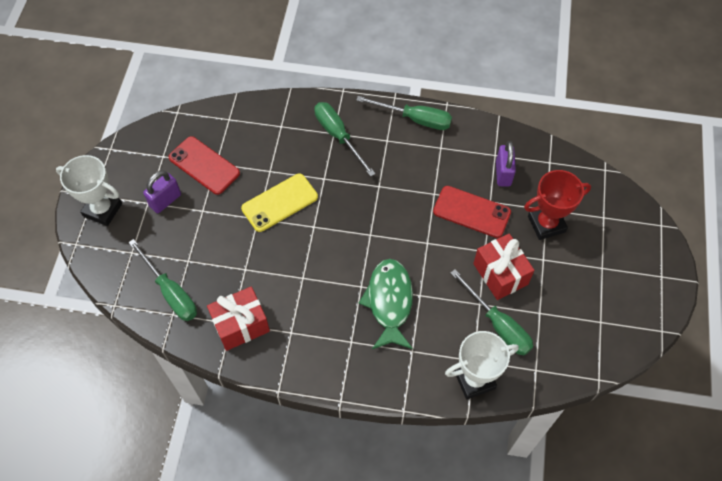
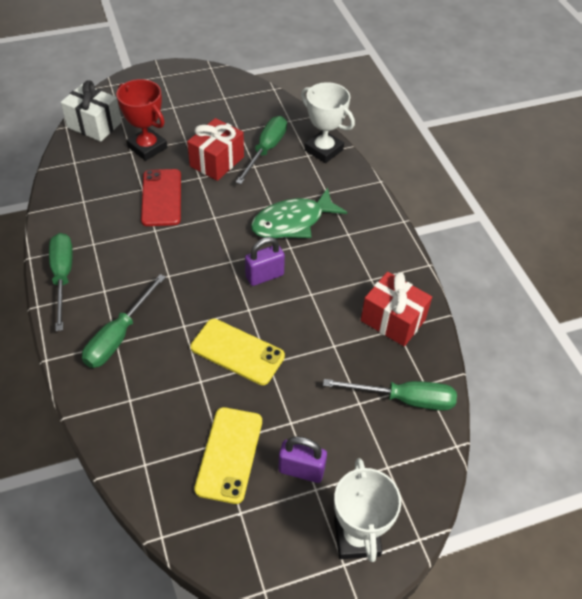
camera: 120 degrees left, 10 degrees down
green screwdriver [128,239,197,321] -> green screwdriver turned 75 degrees clockwise [323,379,457,411]
red phone [169,136,240,195] -> yellow phone [194,407,262,504]
purple padlock [496,141,516,187] -> purple padlock moved to [245,237,285,286]
none -> white gift [61,80,122,142]

